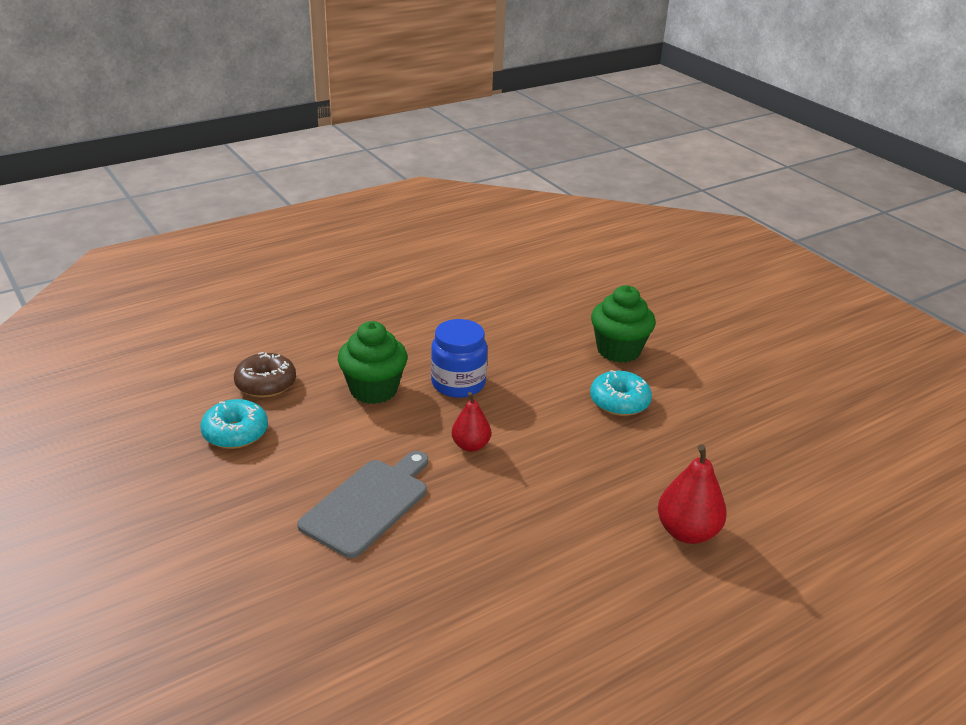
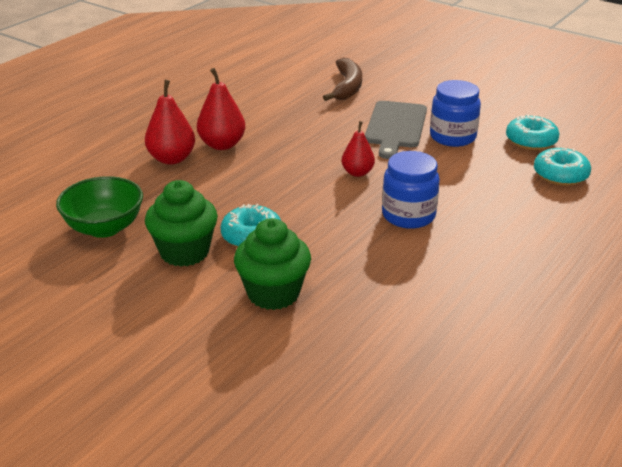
camera: 160 degrees right, 0 degrees up
brown donut [234,352,296,398] -> turquoise donut [534,148,591,186]
green cupcake [338,321,407,404] -> green cupcake moved to [145,180,218,267]
none -> green bowl [56,176,143,238]
none -> red pear [197,68,245,150]
none -> brown banana [323,57,362,101]
none -> blue jar [430,80,481,147]

